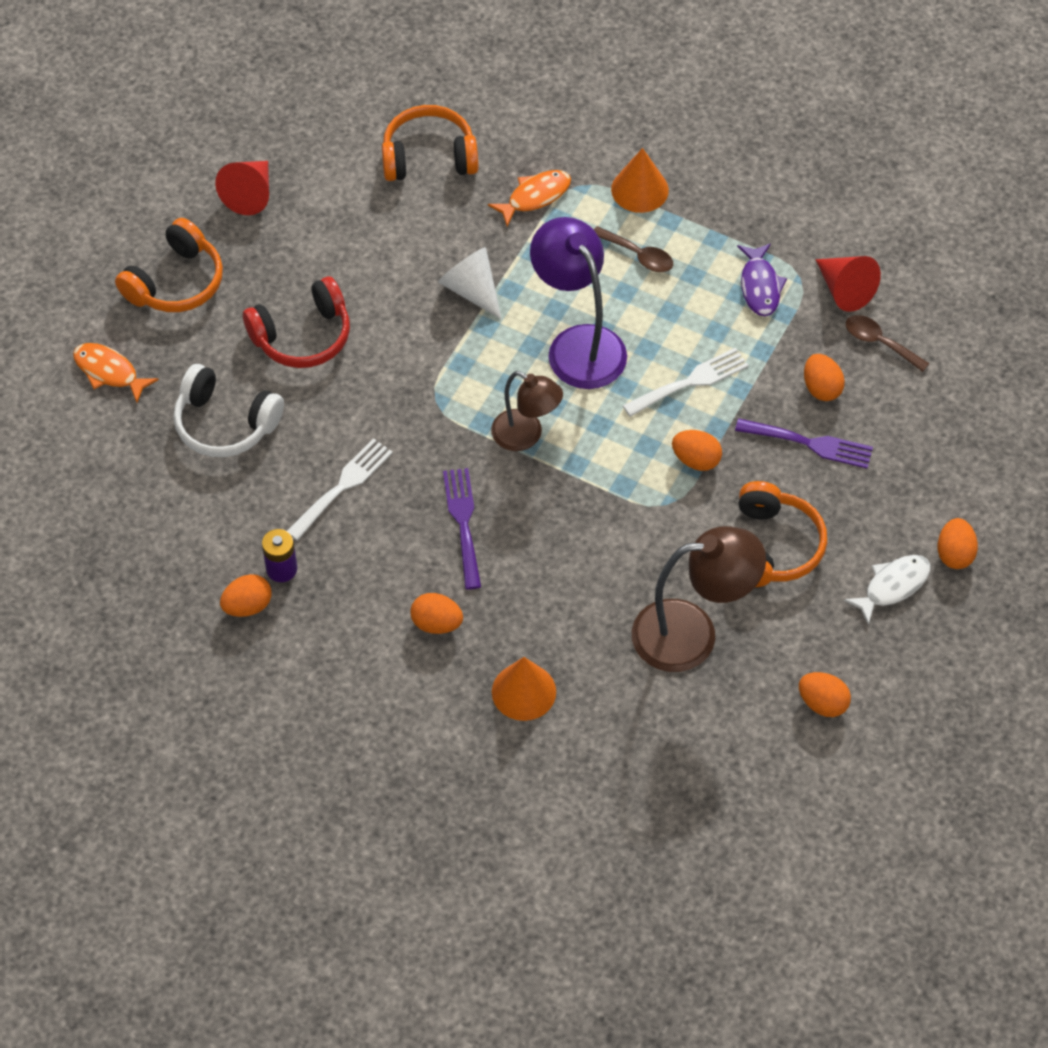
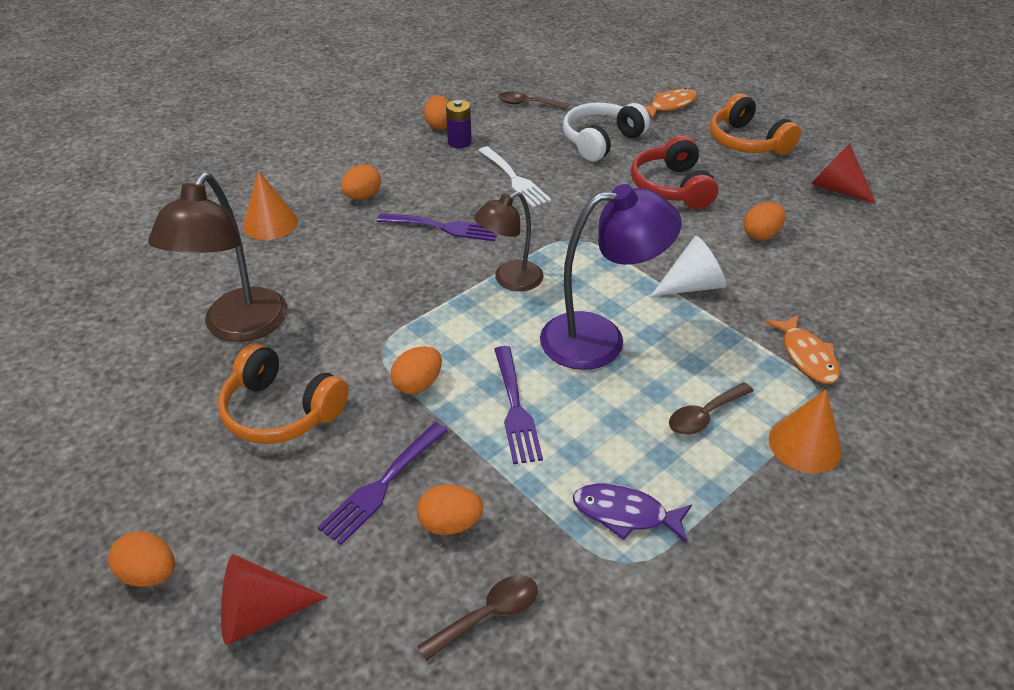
camera: 110 degrees right, 15 degrees down
orange headphones [382,105,478,181] -> none
white fork [622,348,749,417] -> purple fork [494,346,543,464]
orange egg [799,672,851,717] -> orange egg moved to [744,202,786,240]
red cone [815,256,881,312] -> red cone moved to [221,554,327,645]
white fish [844,555,930,625] -> none
none -> brown spoon [498,91,569,109]

